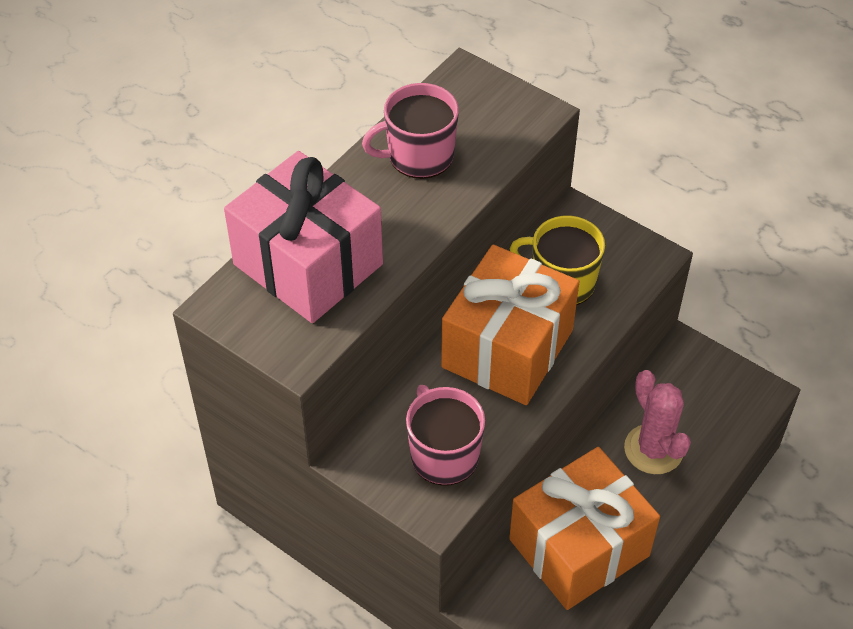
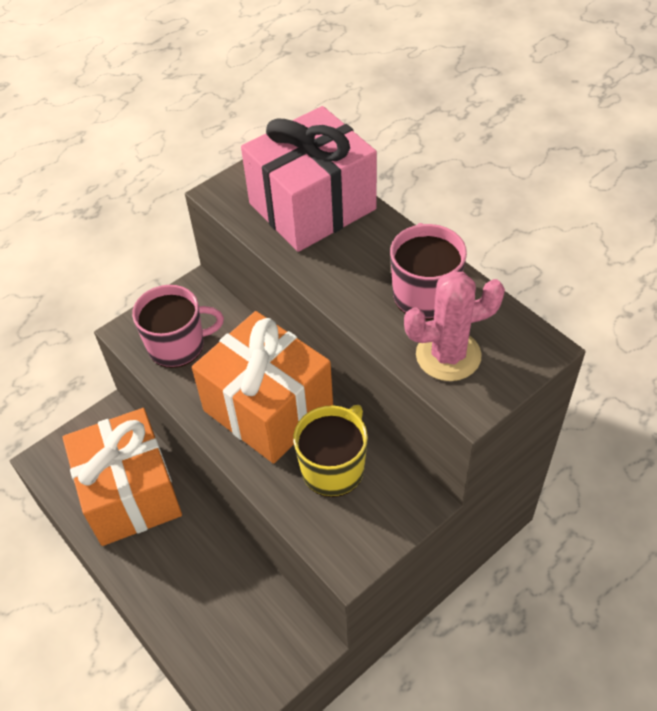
camera: 105 degrees right, 0 degrees up
pink cactus [624,370,691,474] -> pink cactus moved to [404,271,505,381]

